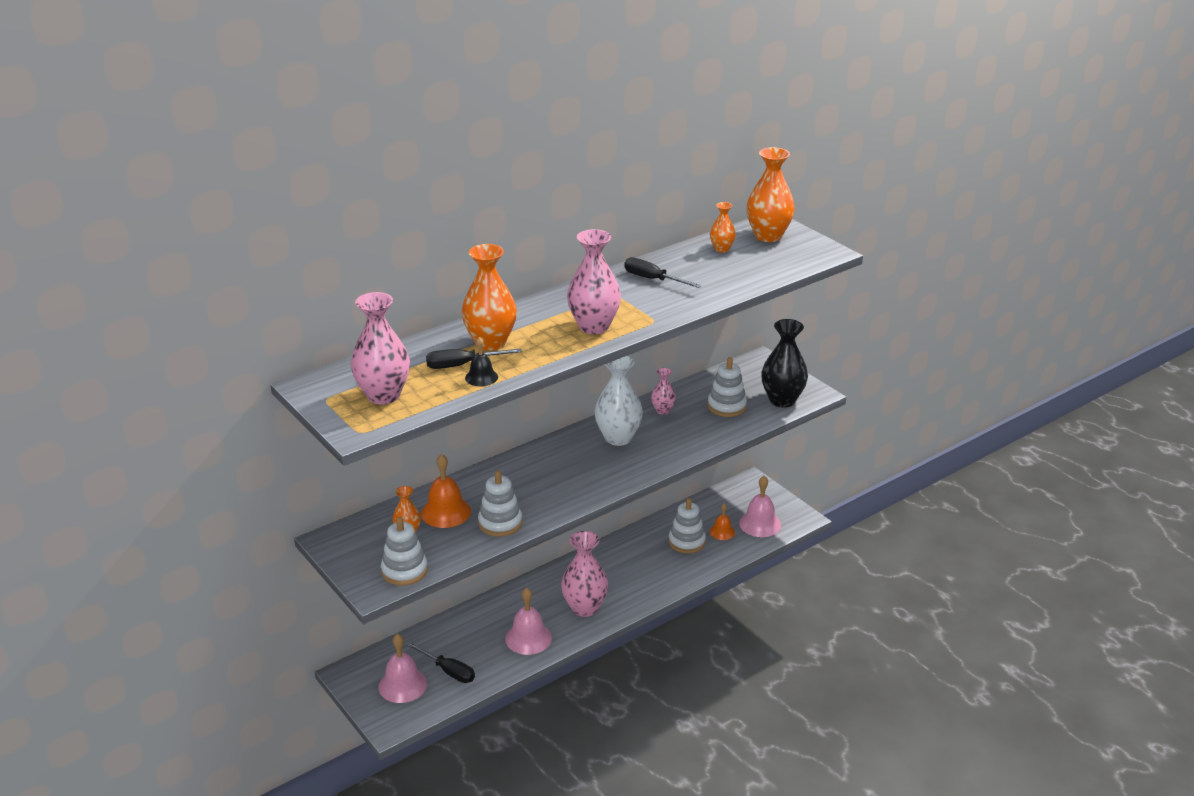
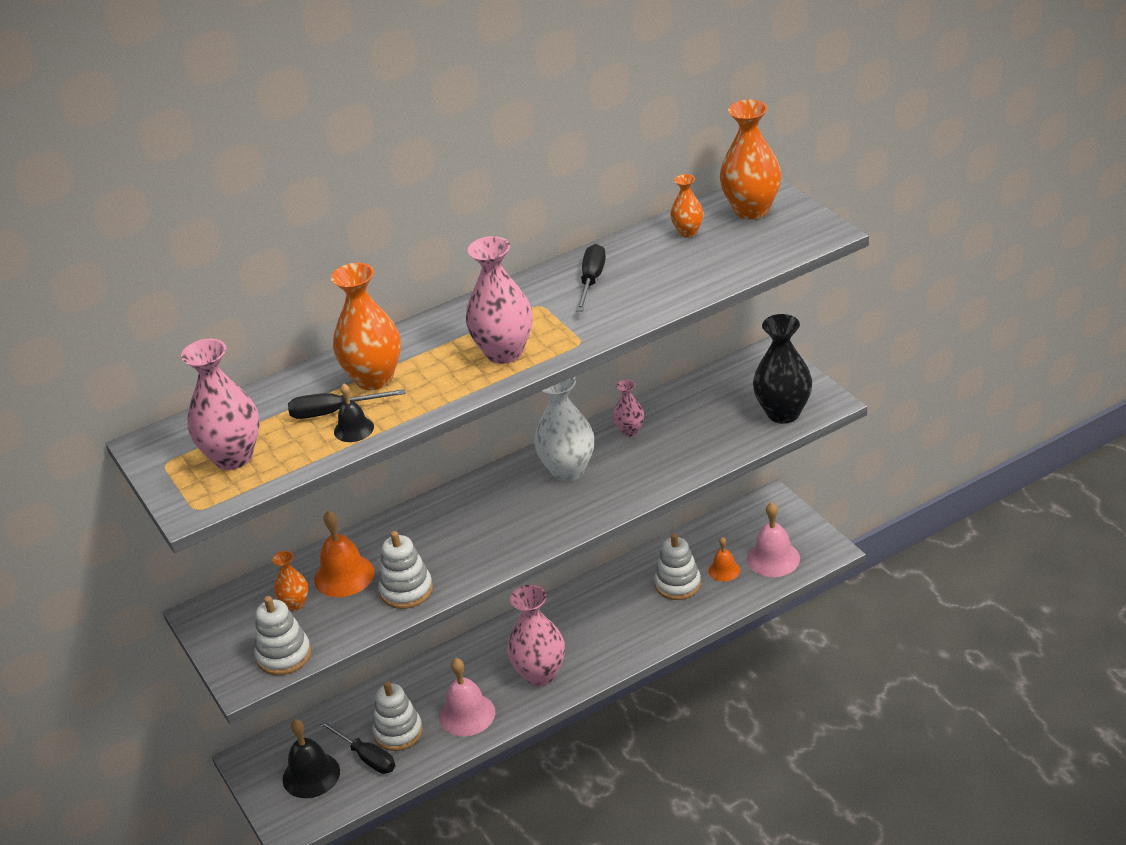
camera: 10 degrees right, 5 degrees up
pink bell [378,634,427,703] -> black bell [283,719,340,798]
black screwdriver [624,257,702,288] -> black screwdriver turned 60 degrees clockwise [576,244,606,311]
white stacking toy [708,357,747,417] -> white stacking toy moved to [372,681,423,751]

